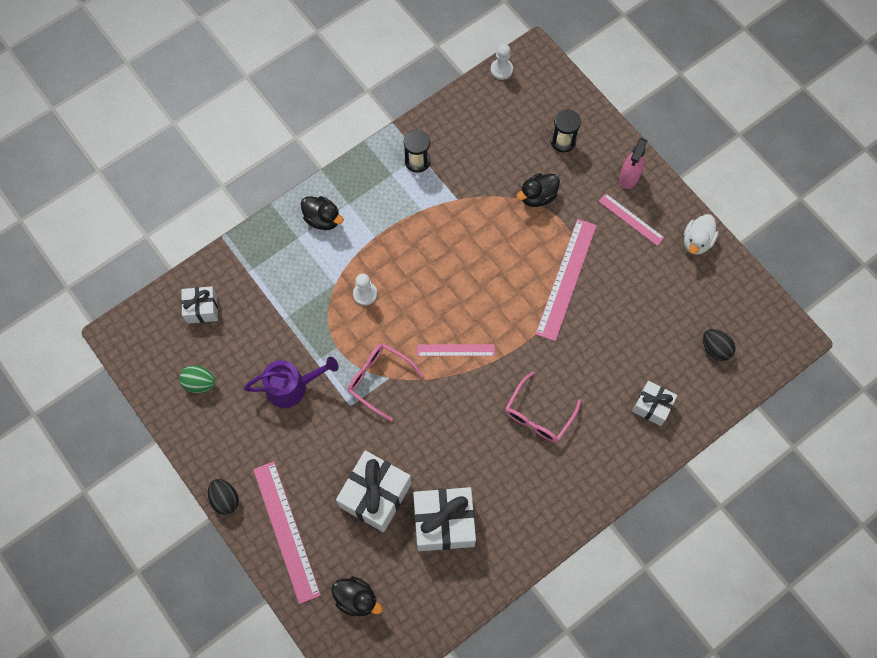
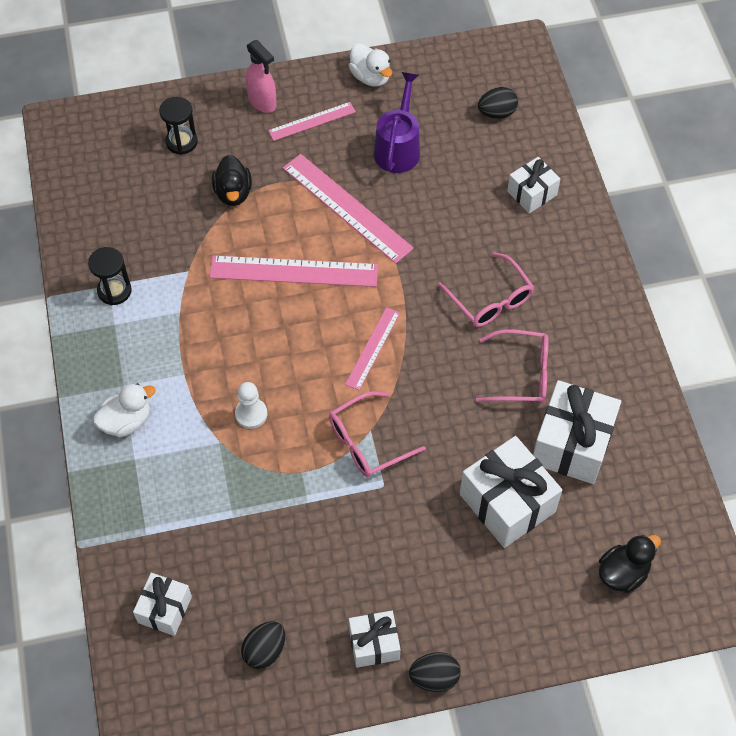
camera: 65 degrees left, 10 degrees down
green egg [179,365,215,393] -> black egg [241,621,285,669]
purple watering can [244,357,338,408] -> purple watering can moved to [374,72,420,173]
pink ruler [253,461,321,604] -> pink ruler moved to [209,255,378,287]
black duck [301,196,344,230] -> white duck [93,383,156,437]
white pawn [491,44,513,80] -> none
none -> white gift [349,611,400,668]
none -> pink glasses [476,329,548,404]

